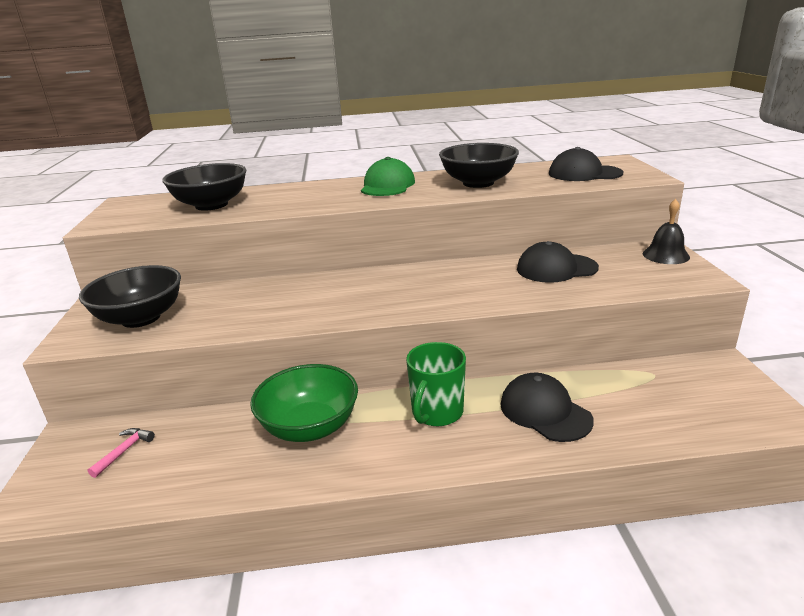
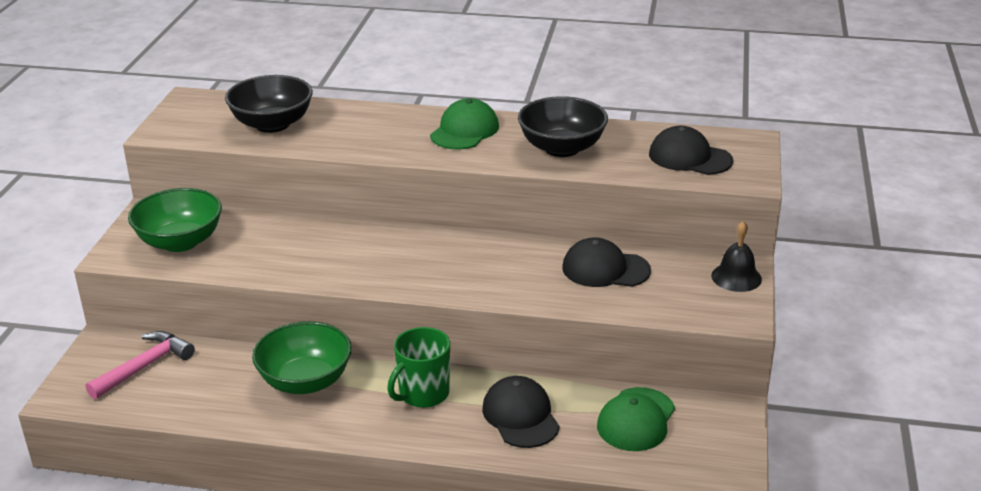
camera: 15 degrees right, 5 degrees up
black bowl [79,265,181,328] -> green bowl [128,188,222,252]
pink hammer [88,428,155,478] -> pink hammer [86,331,195,399], size x1.83
none -> green cap [597,387,675,451]

